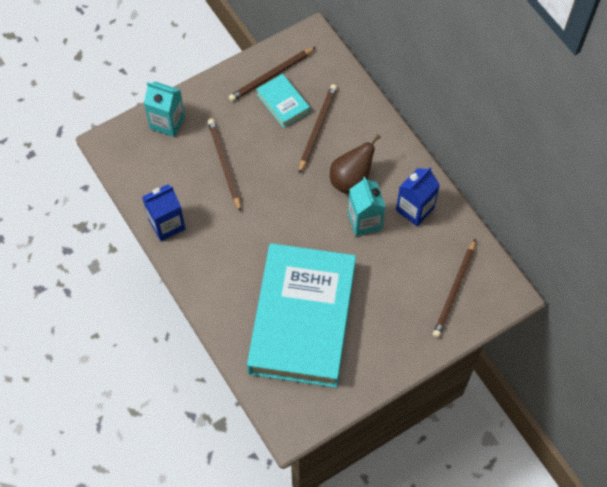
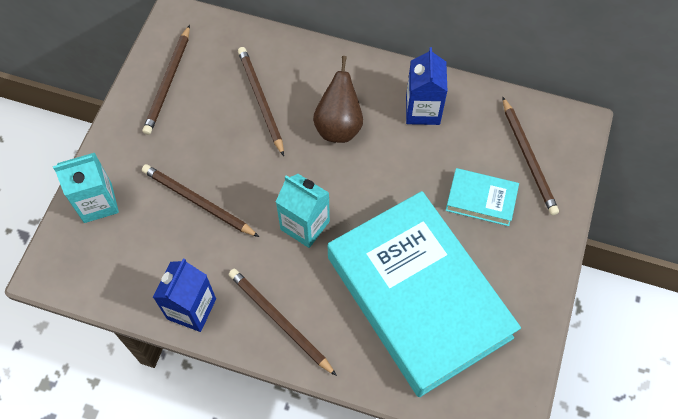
camera: 40 degrees left, 0 degrees up
turquoise book [256,74,310,128] -> turquoise book moved to [446,168,519,226]
turquoise carton [348,177,385,236] -> turquoise carton moved to [276,174,330,248]
none -> brown pencil [229,269,337,376]

